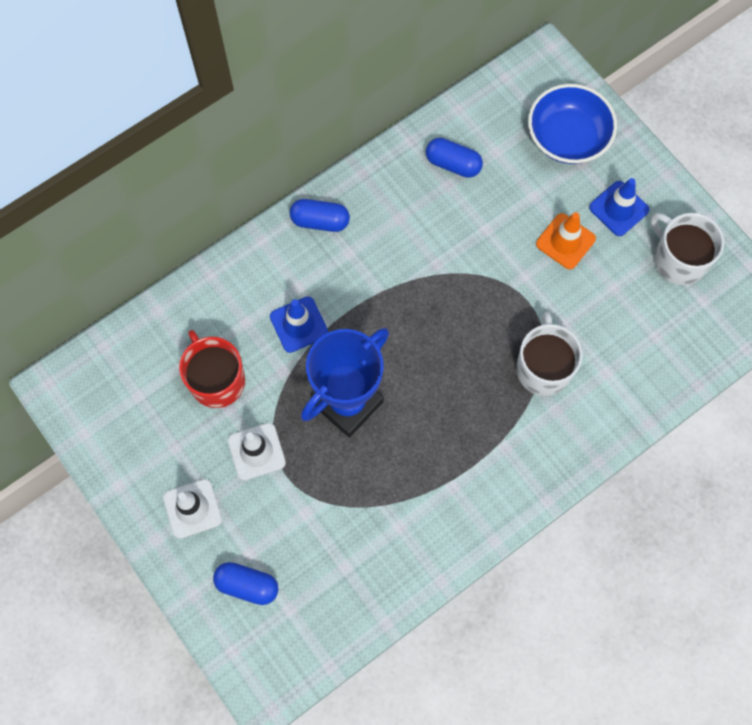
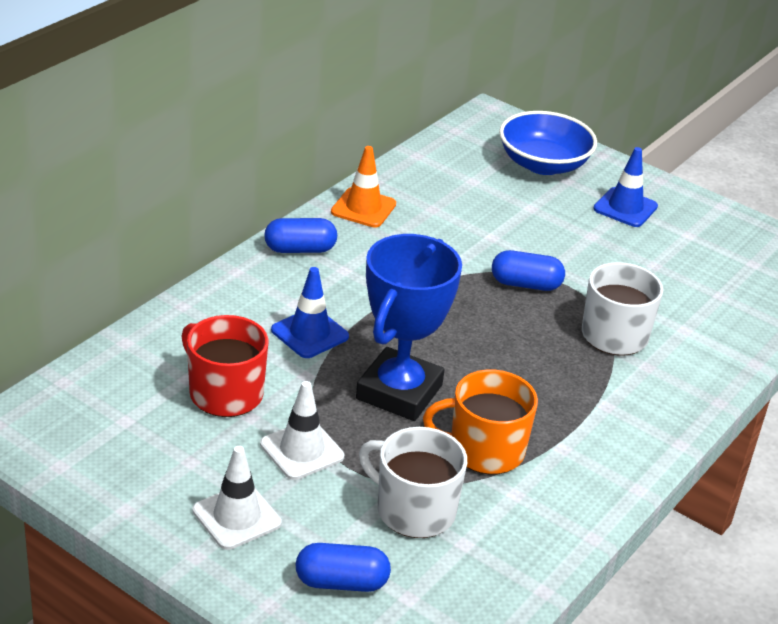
camera: 20 degrees left, 35 degrees down
blue capsule [426,138,483,178] -> blue capsule moved to [492,250,565,291]
orange traffic cone [536,212,596,269] -> orange traffic cone moved to [331,146,396,228]
white mug [651,213,724,285] -> white mug moved to [359,427,467,538]
none -> orange mug [423,370,538,475]

